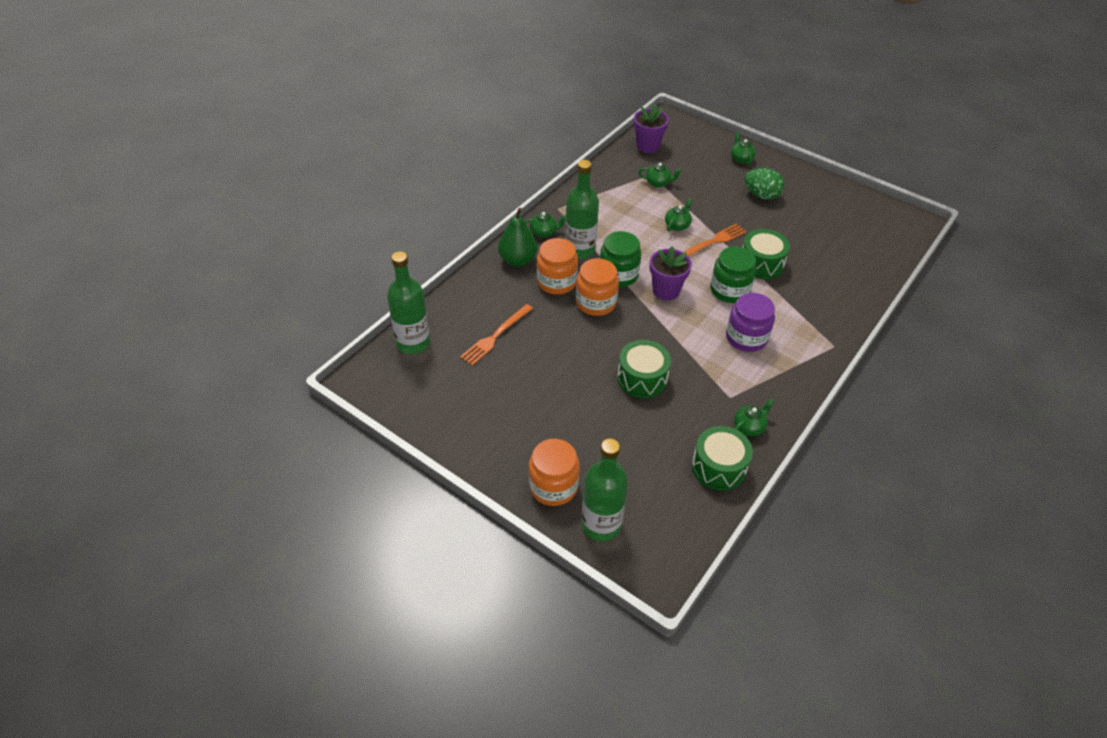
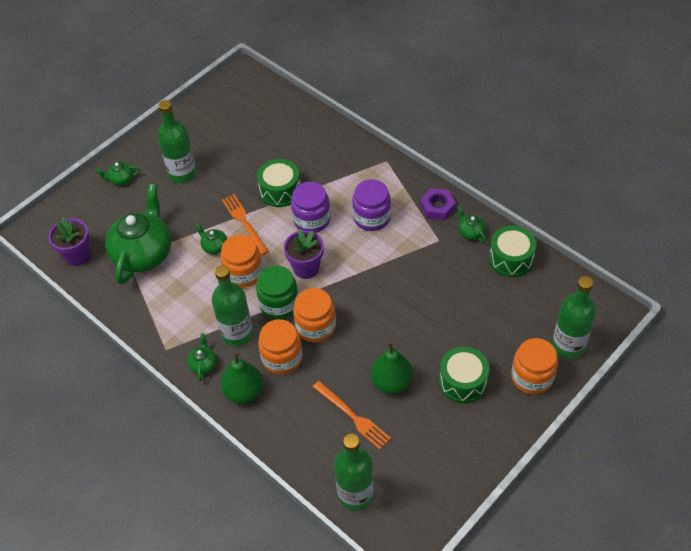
camera: 80 degrees left, 5 degrees up
green drum [617,340,671,398] -> green drum moved to [439,347,489,403]
green teapot [638,163,682,187] -> green teapot [105,184,171,285], size x2.38
green jar [710,246,756,303] -> purple jar [291,182,330,233]
green egg [745,168,784,200] -> green bottle [158,100,197,183]
none -> orange jar [220,235,263,288]
none -> green pear [371,341,413,394]
none -> purple nut [420,188,456,220]

